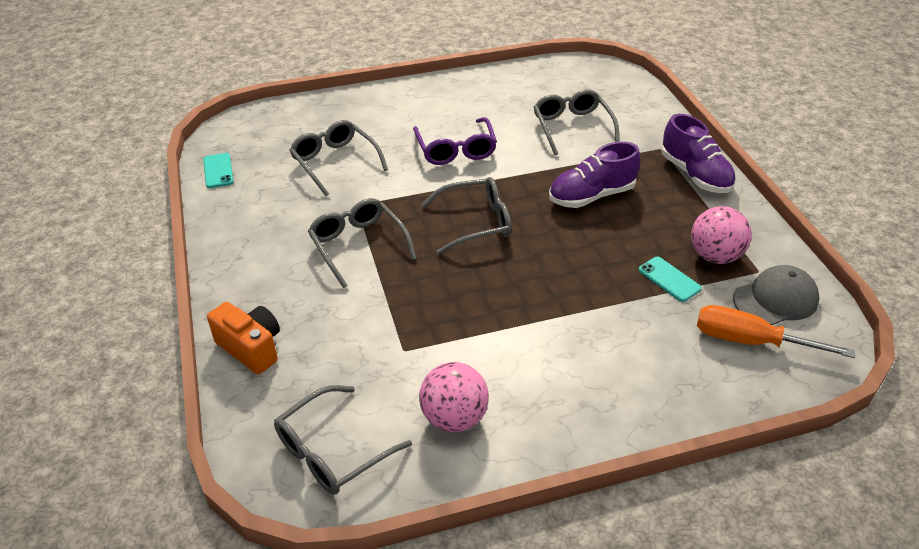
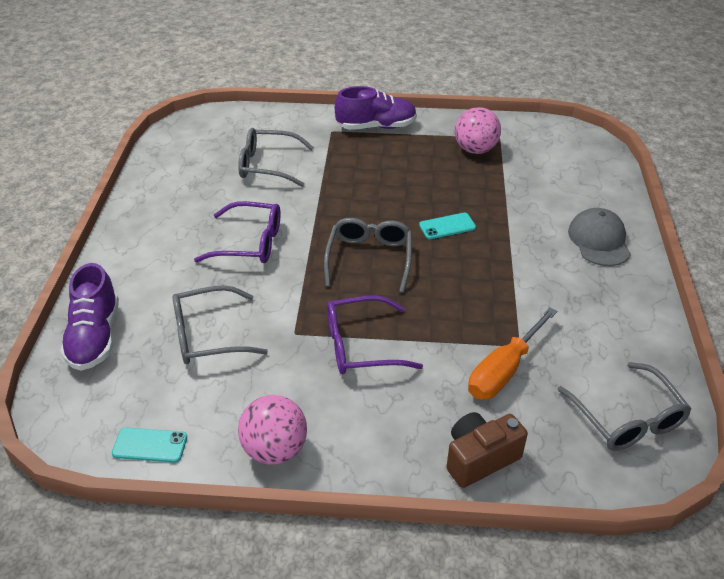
camera: 70 degrees left, 0 degrees up
orange camera [207,302,280,375] -> brown camera [447,412,528,488]
grey glasses [308,198,417,288] -> purple glasses [327,295,423,374]
pink ball [419,362,489,432] -> pink ball moved to [238,395,307,465]
purple shoe [549,141,641,208] -> purple shoe moved to [60,263,119,371]
turquoise phone [639,257,702,302] -> turquoise phone moved to [419,213,476,239]
orange screwdriver [697,305,855,358] -> orange screwdriver moved to [468,307,557,399]
grey cap [733,265,819,325] -> grey cap moved to [568,208,631,266]

